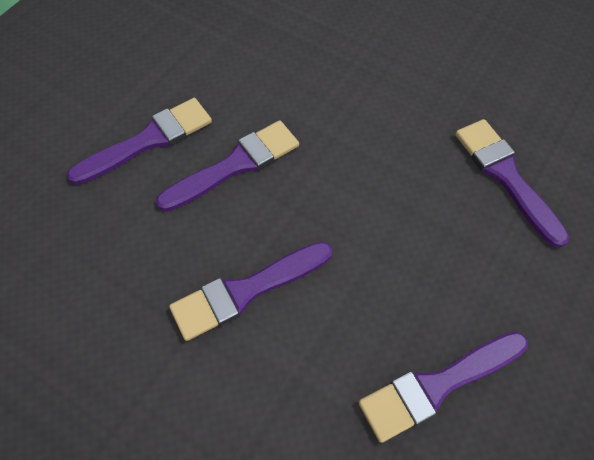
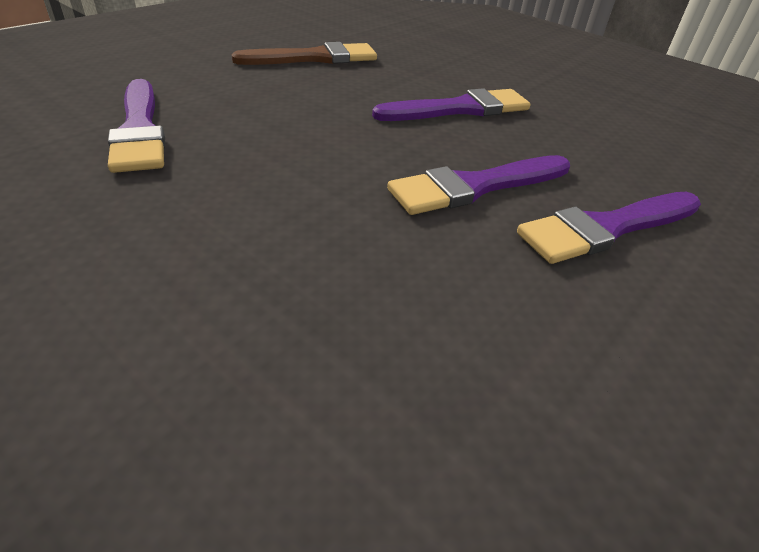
camera: 175 degrees left, 20 degrees down
purple brush [358,332,528,443] -> brown brush [232,42,377,65]

